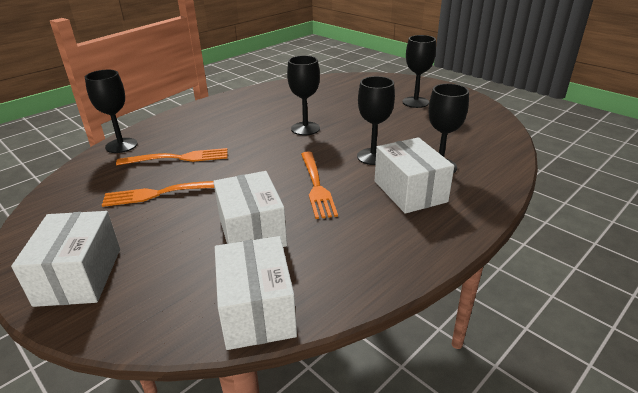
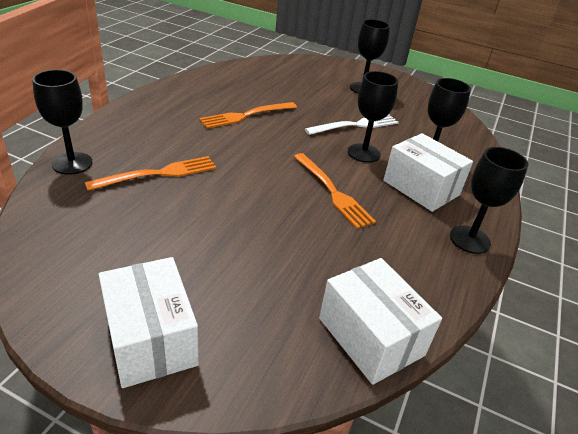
camera: 25 degrees left, 5 degrees up
orange fork [102,181,214,207] -> orange fork moved to [199,102,297,128]
white box [213,171,287,247] -> none
black goblet [287,55,320,135] -> black goblet moved to [450,147,528,254]
none -> white fork [305,114,399,135]

